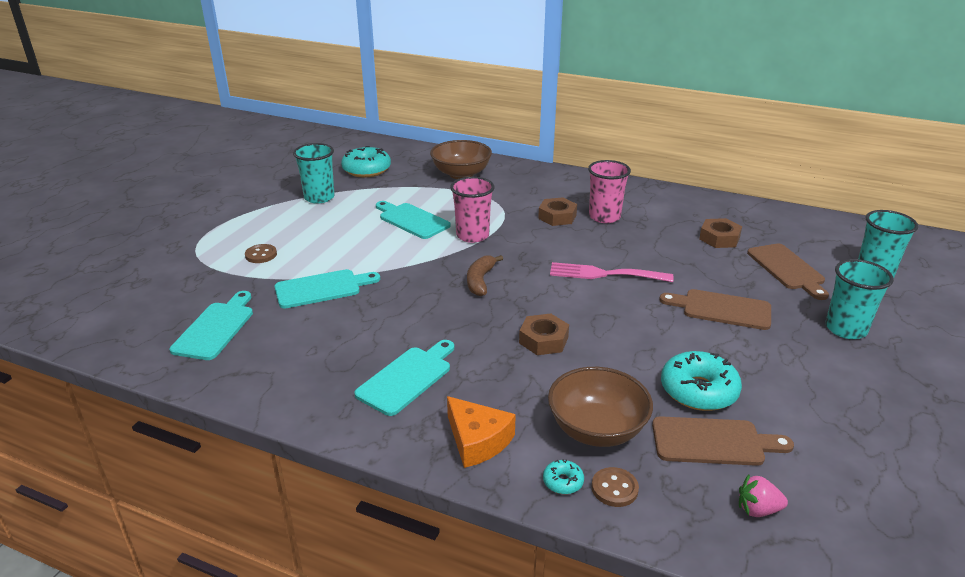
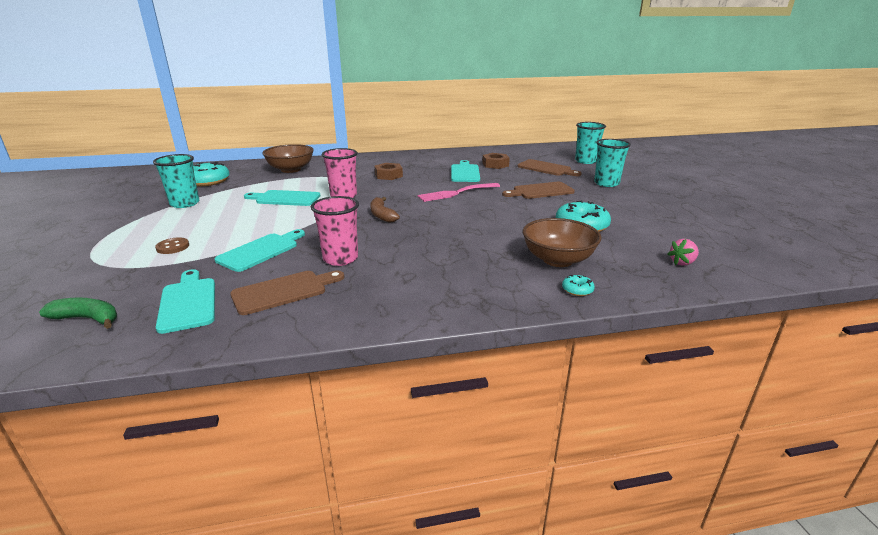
camera: 35 degrees left, 5 degrees down
turquoise cutting board [354,340,454,416] -> turquoise cutting board moved to [451,160,480,182]
orange cheese [447,396,516,468] -> none
brown nut [519,314,569,355] -> none
pink cup [588,160,631,223] -> pink cup moved to [311,196,359,266]
brown button [592,467,639,507] -> none
brown cutting board [652,416,794,466] -> brown cutting board moved to [230,271,345,315]
none -> green banana [39,297,117,329]

